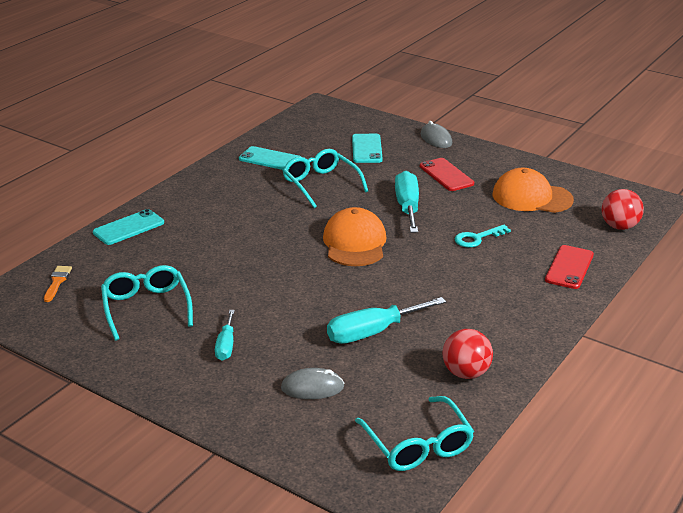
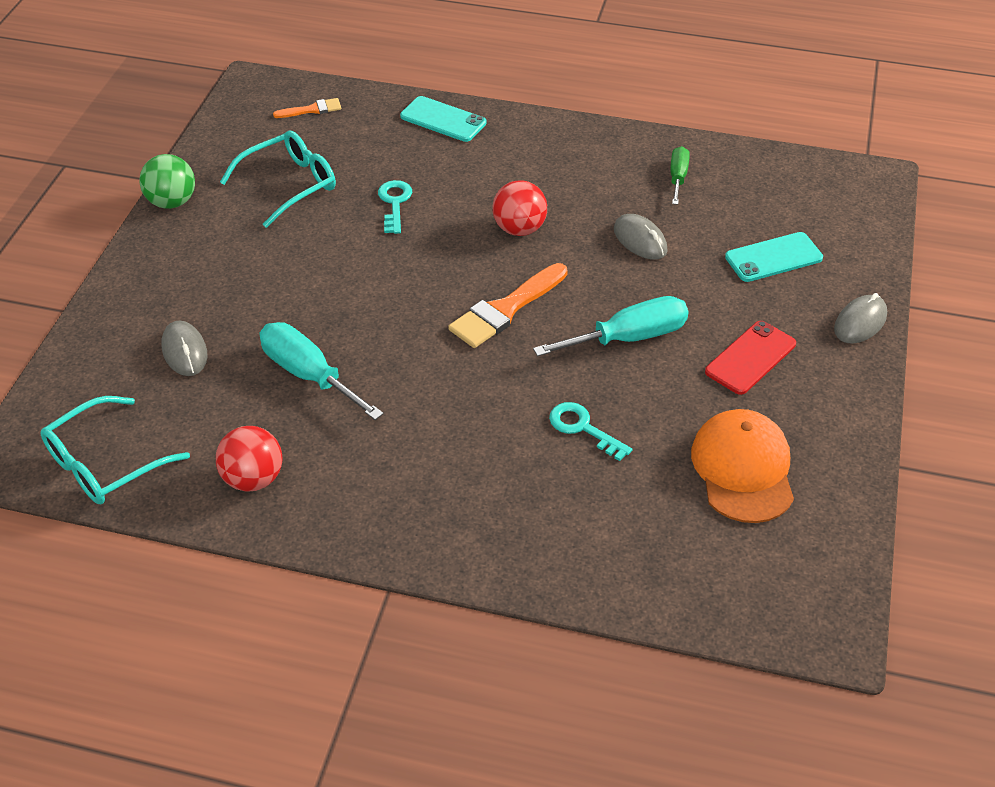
camera: 70 degrees right, 15 degrees up
turquoise screwdriver [215,310,235,360] -> none
turquoise phone [239,146,301,170] -> green screwdriver [670,146,690,205]
turquoise glasses [283,149,368,208] -> grey mouse [614,214,668,260]
orange cap [323,207,386,266] -> orange brush [448,263,568,348]
red phone [545,245,594,289] -> none
red ball [601,189,644,230] -> red ball moved to [492,180,547,236]
none -> green ball [139,154,195,209]
none -> turquoise key [378,180,412,234]

